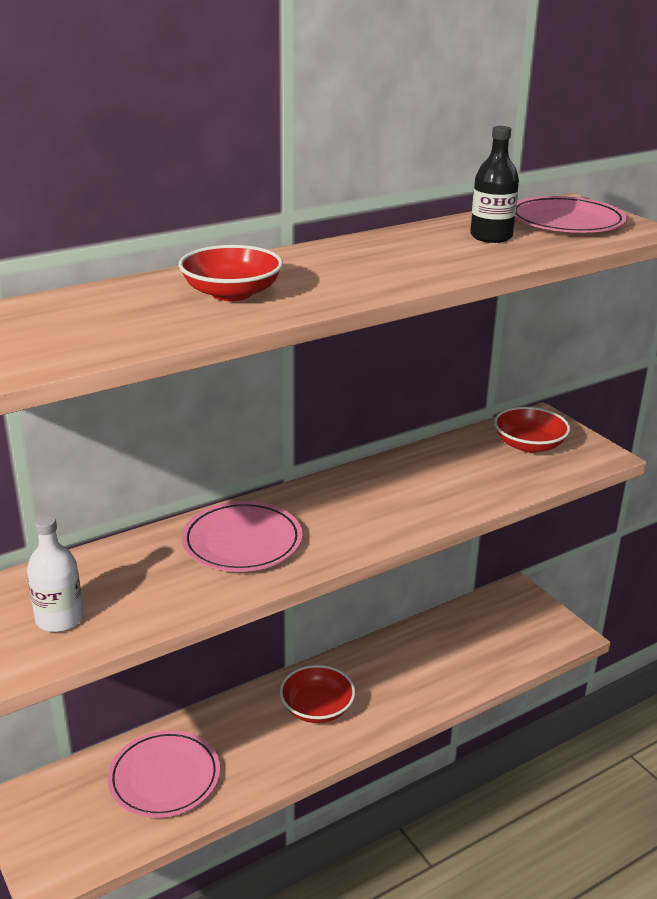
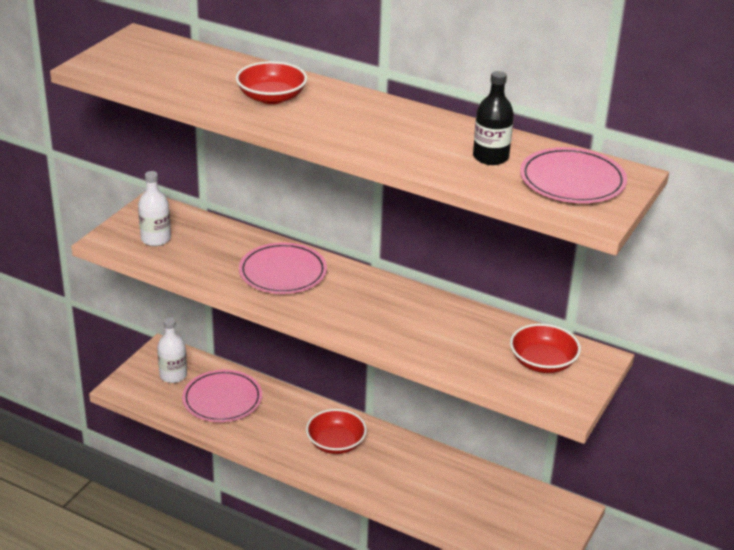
camera: 60 degrees right, 5 degrees up
none -> white bottle [157,317,187,383]

